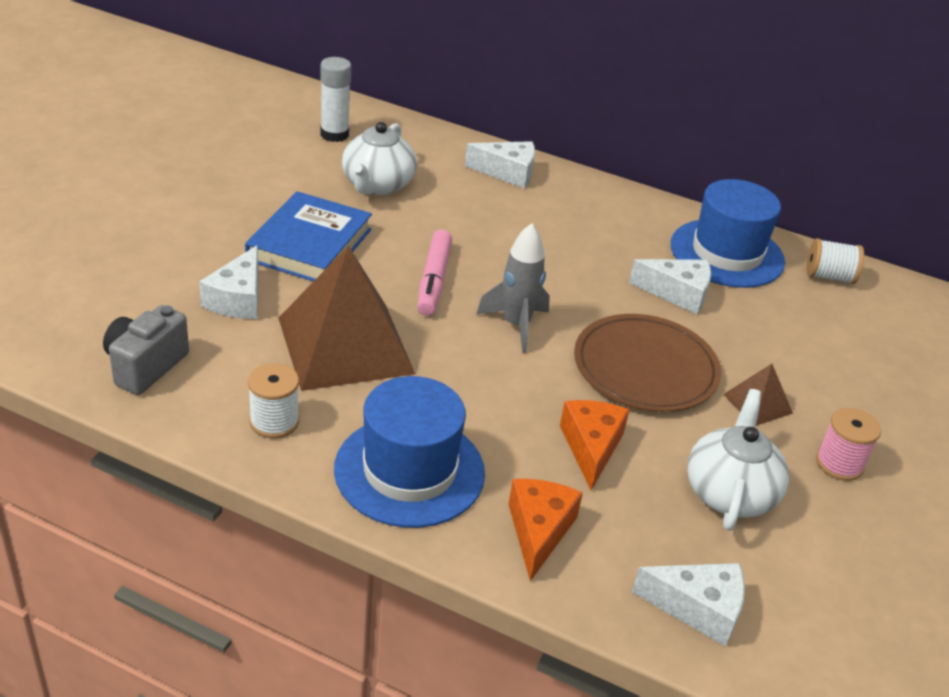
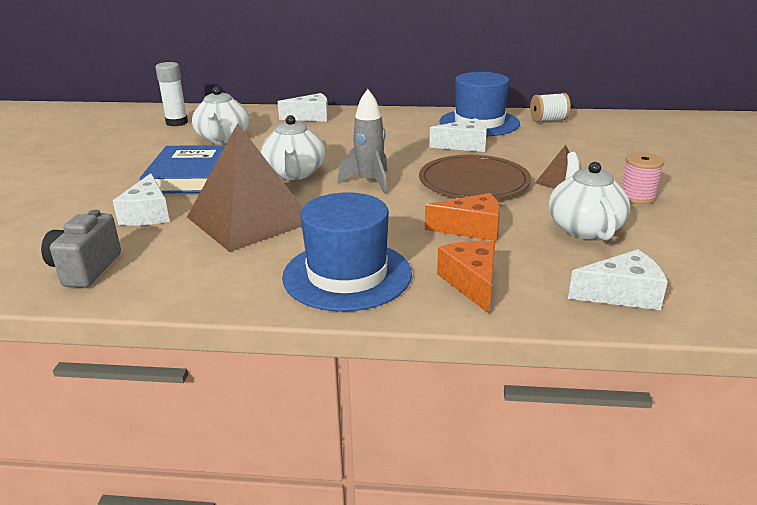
camera: 15 degrees left, 10 degrees down
white spool [248,363,299,438] -> none
pink marker [417,230,452,316] -> white teapot [261,115,325,180]
orange cheese [560,400,630,490] -> orange cheese turned 105 degrees clockwise [425,193,500,241]

